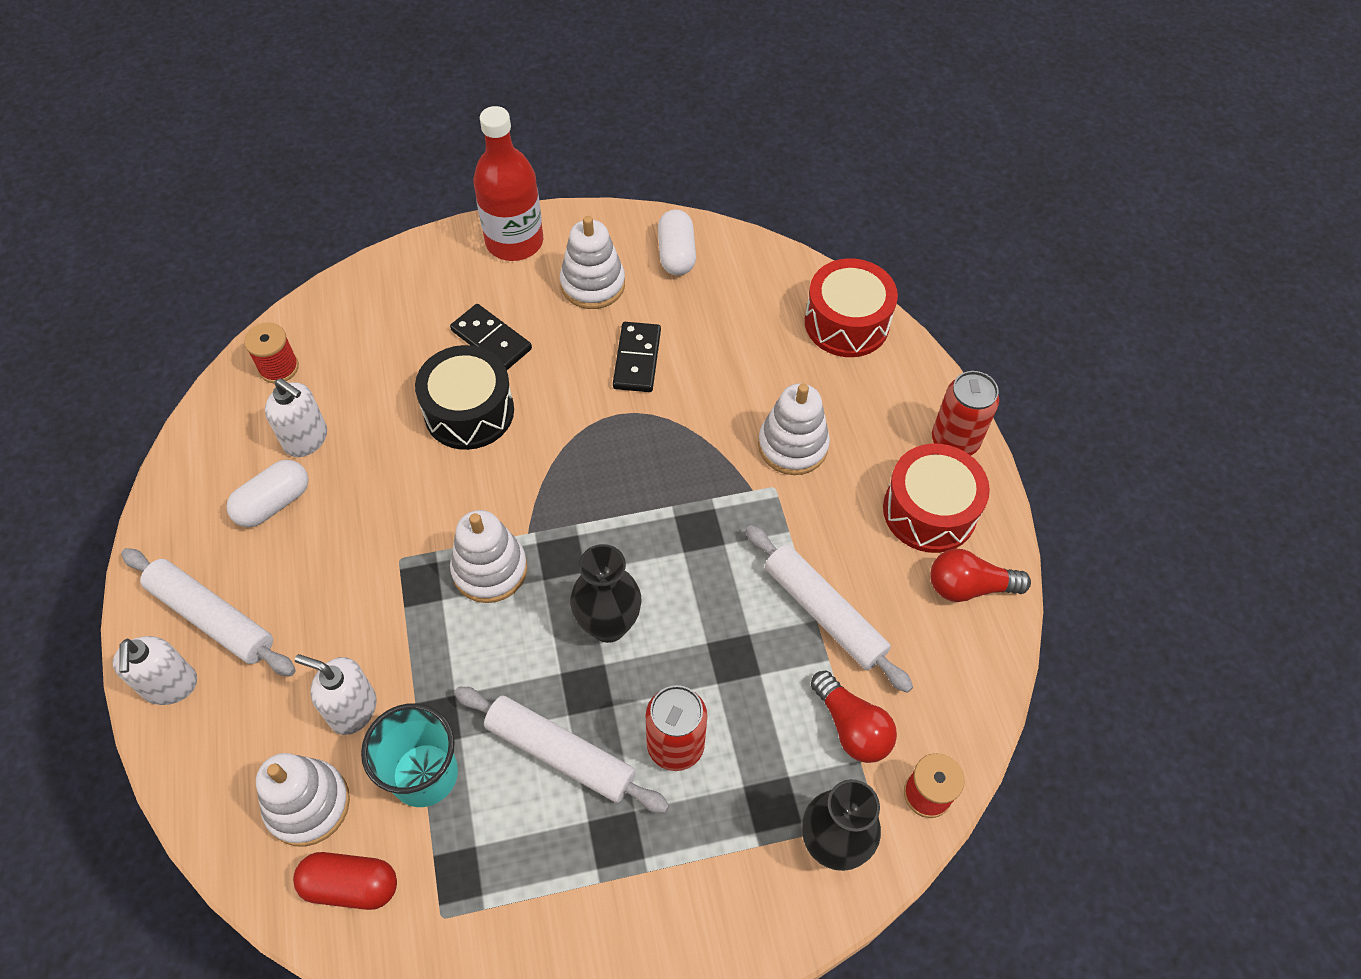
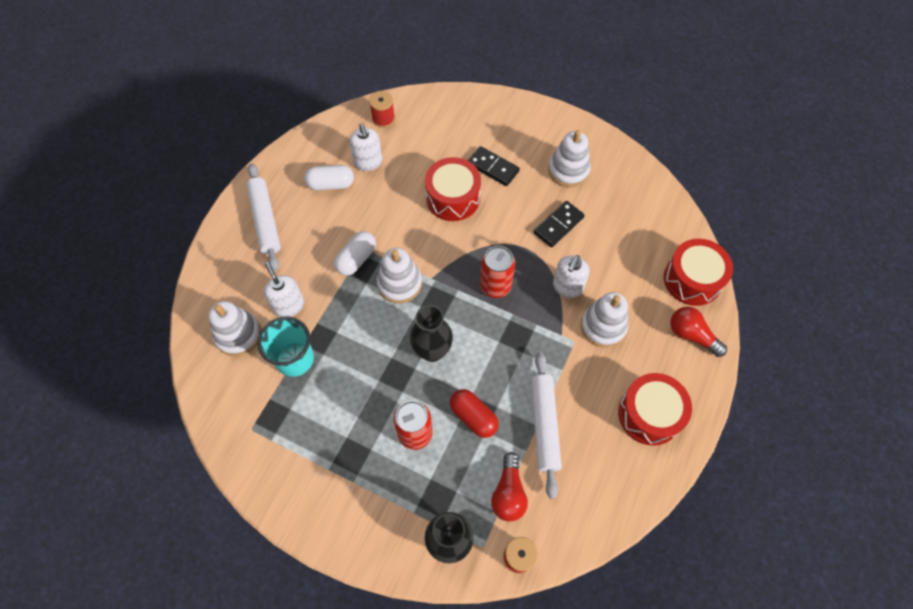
camera: 40 degrees right, 5 degrees up
white soap dispenser [113,636,197,705] -> white soap dispenser moved to [553,255,590,298]
red capsule [293,852,397,910] -> red capsule moved to [450,389,499,438]
black drum [415,345,514,450] -> red drum [425,157,481,221]
black domino [450,304,532,370] -> black domino turned 45 degrees counterclockwise [468,146,520,186]
white rolling pin [454,687,669,813] -> none
red bottle [473,106,543,261] -> none
white capsule [658,209,696,276] -> white capsule moved to [334,231,376,275]
red light bulb [930,549,1031,602] -> red light bulb moved to [670,307,727,357]
red can [932,371,999,456] -> red can moved to [480,246,515,298]

